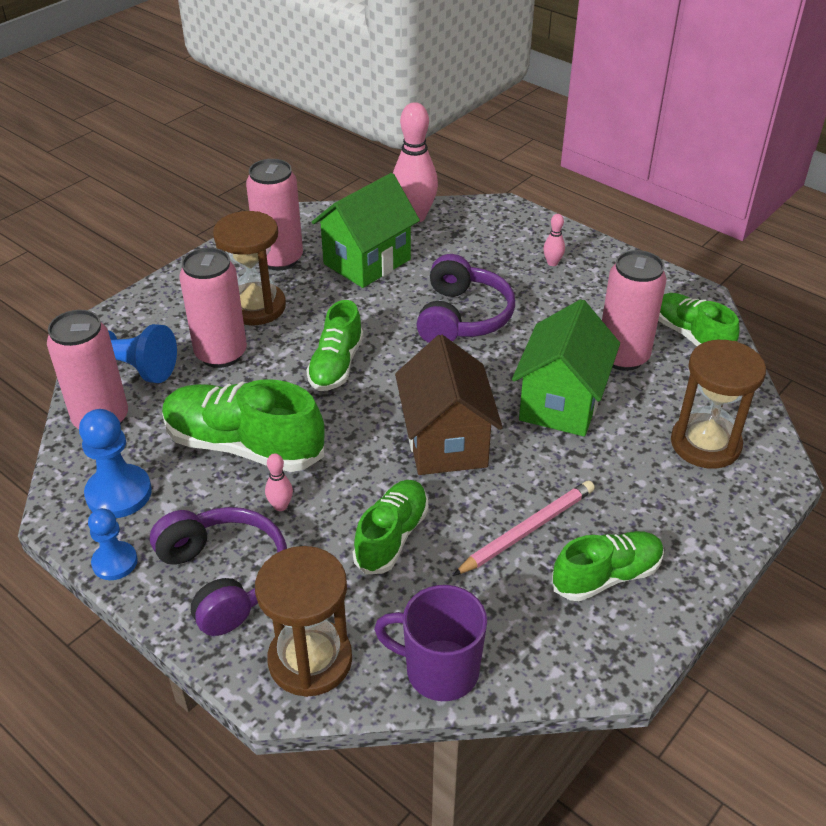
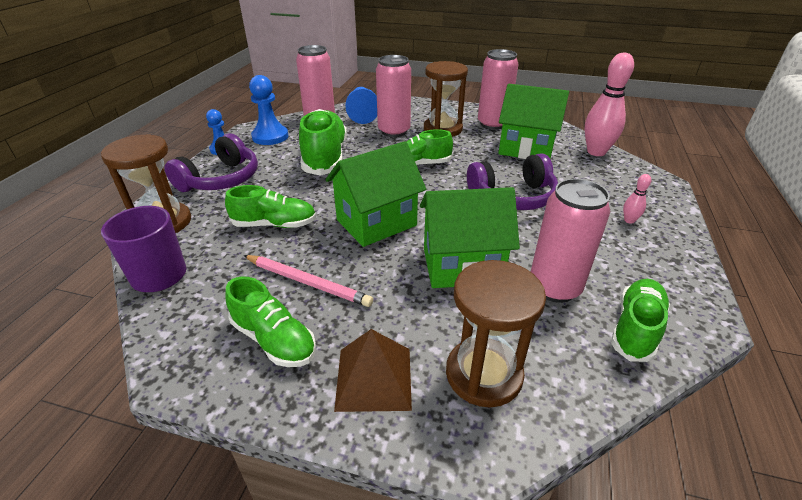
camera: 65 degrees right, 5 degrees down
pink bowling pin [265,453,293,511] -> none
brown house [395,335,503,475] -> green house [325,141,426,247]
none -> brown pyramid [334,329,412,412]

